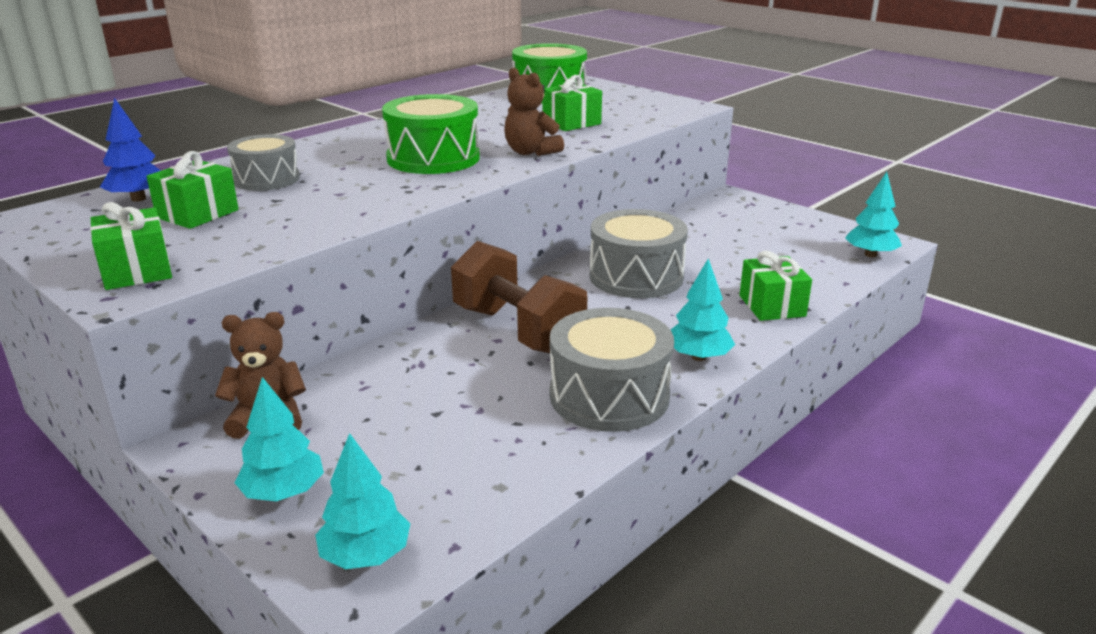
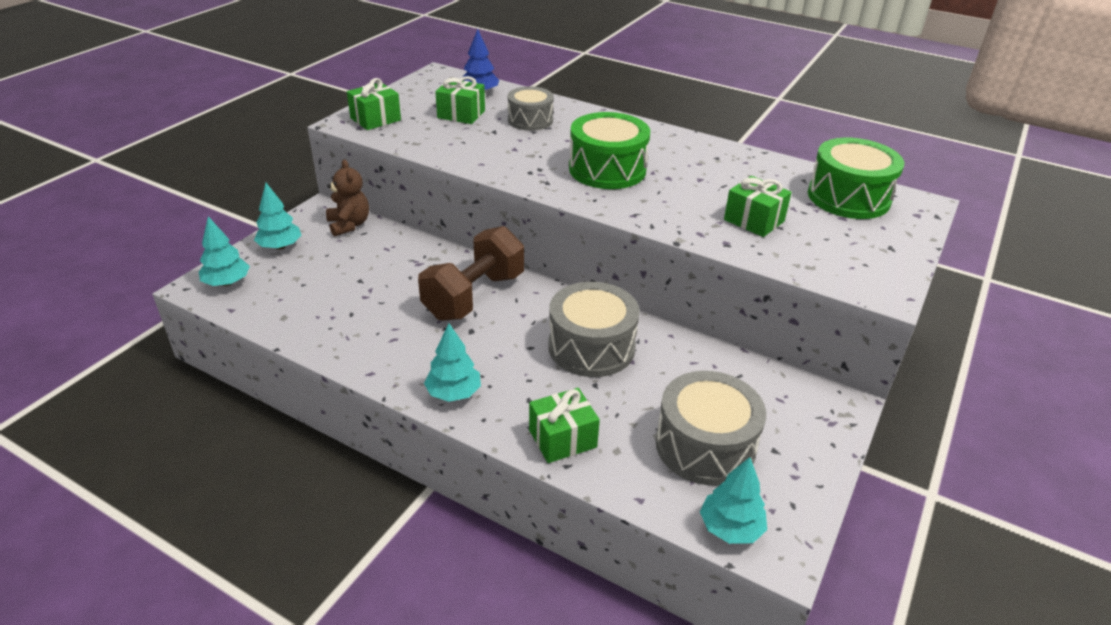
camera: 75 degrees right, 10 degrees up
brown teddy bear [504,68,564,156] -> none
grey drum [550,308,674,432] -> grey drum moved to [656,371,766,486]

